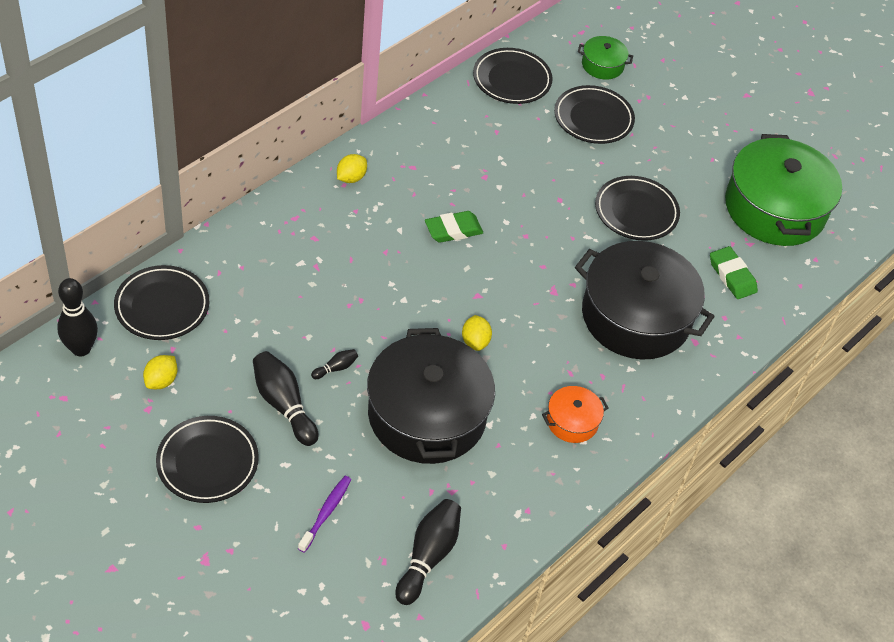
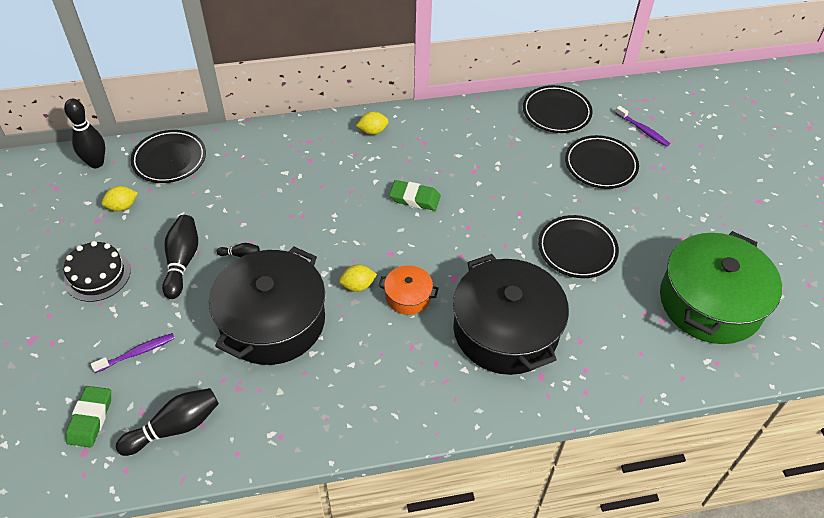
camera: 40 degrees right, 0 degrees up
black plate [156,416,259,503] -> black cake [64,241,130,302]
yellow lemon [462,315,492,351] -> yellow lemon turned 45 degrees clockwise [339,265,377,292]
orange pot [542,386,609,443] -> orange pot moved to [379,265,439,315]
green pot [578,36,633,79] -> purple toothbrush [615,106,670,147]
green eraser [710,246,758,299] -> green eraser moved to [66,386,111,448]

